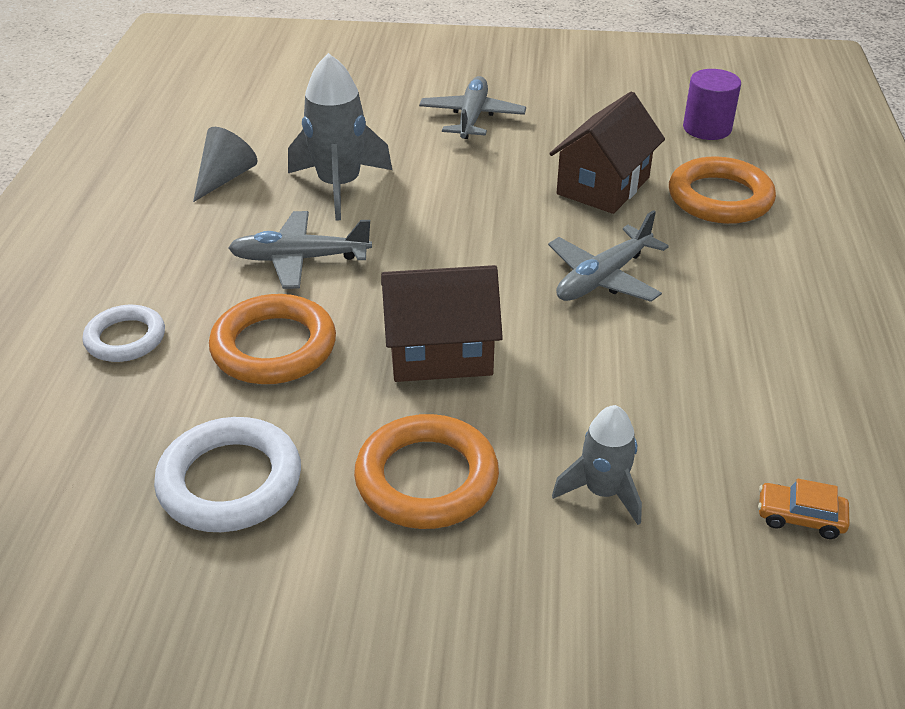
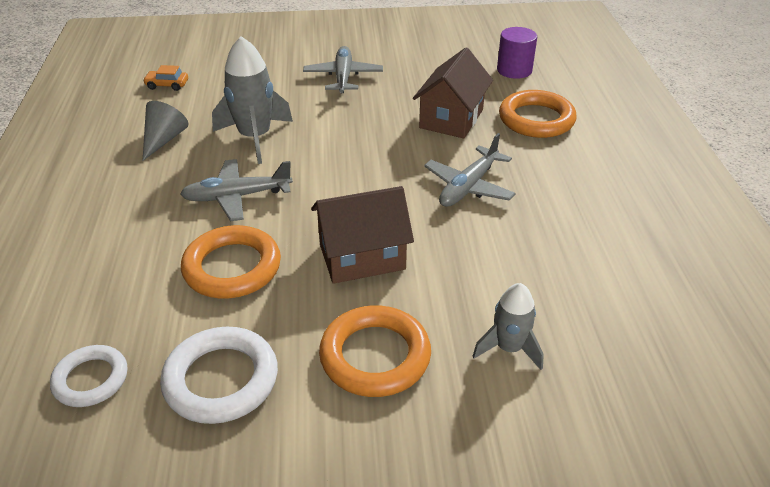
camera: 10 degrees left, 0 degrees up
white ring [83,305,165,362] -> white ring moved to [50,345,128,407]
orange car [758,479,850,539] -> orange car moved to [143,65,188,91]

